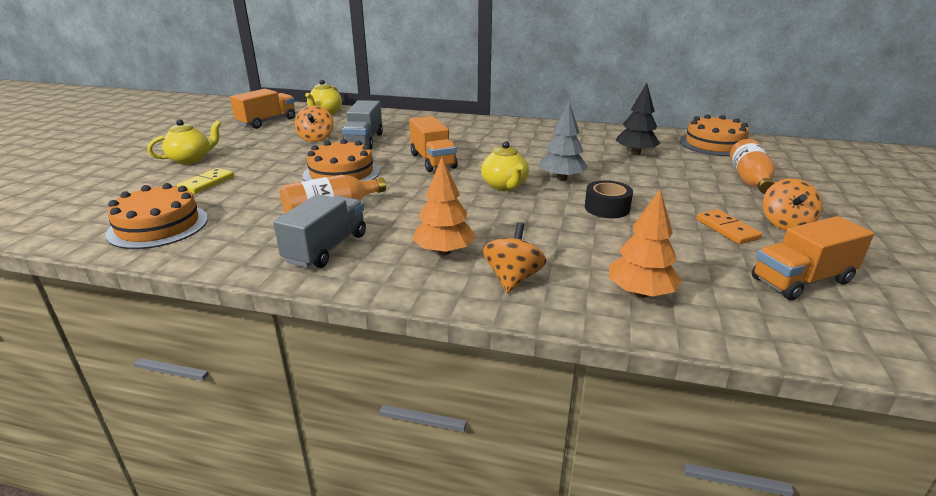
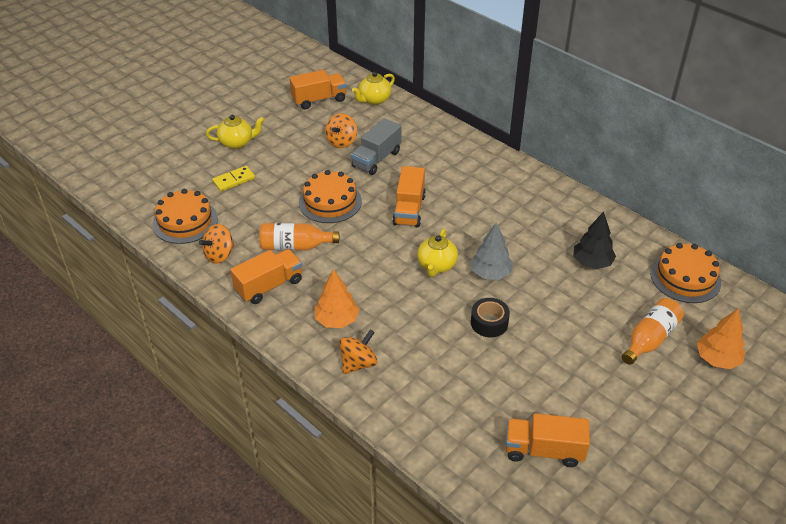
camera: 30 degrees right, 15 degrees up
grey truck [273,194,366,268] -> orange truck [230,249,302,304]
orange tree [609,190,682,298] -> orange tree moved to [697,309,745,369]
orange domino [696,209,762,244] -> none
orange spinning top [763,178,822,230] -> orange spinning top moved to [199,224,235,264]

